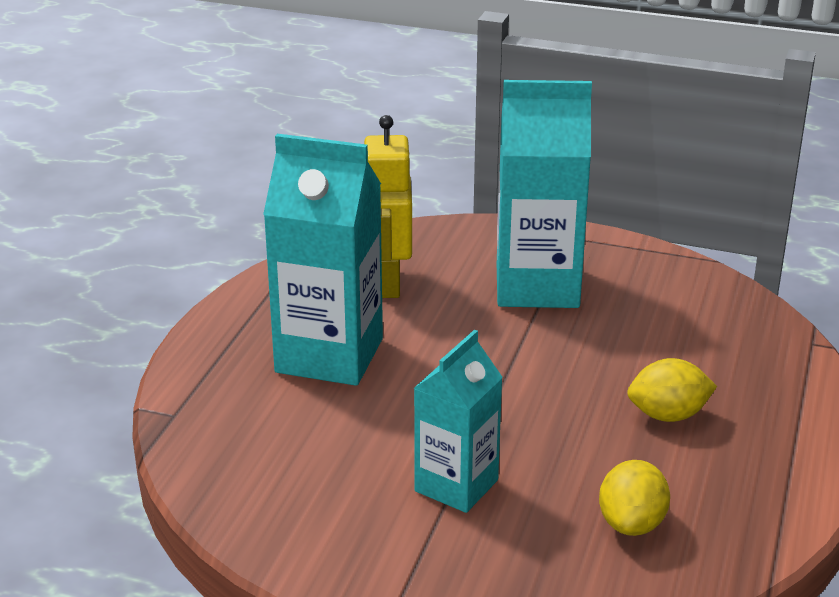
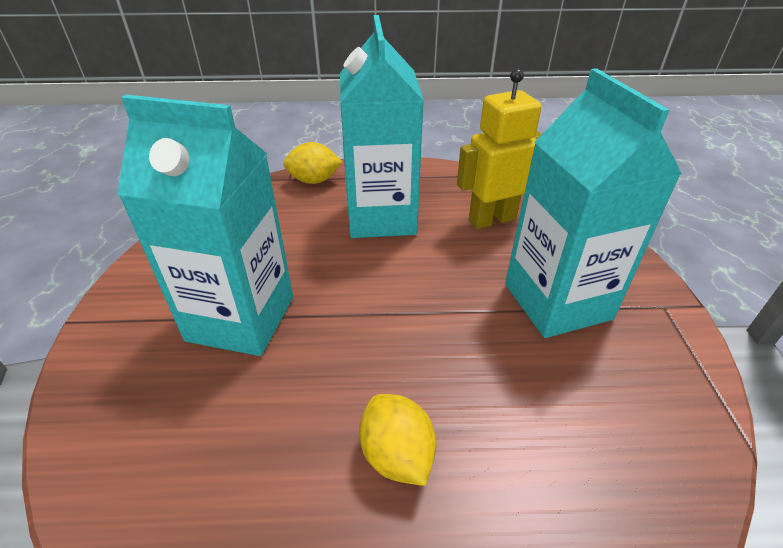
camera: 70 degrees right, 10 degrees up
turquoise carton [414,330,503,513] -> turquoise carton [117,95,293,356], size x1.59
yellow lemon [599,460,670,536] -> yellow lemon moved to [283,142,342,184]

